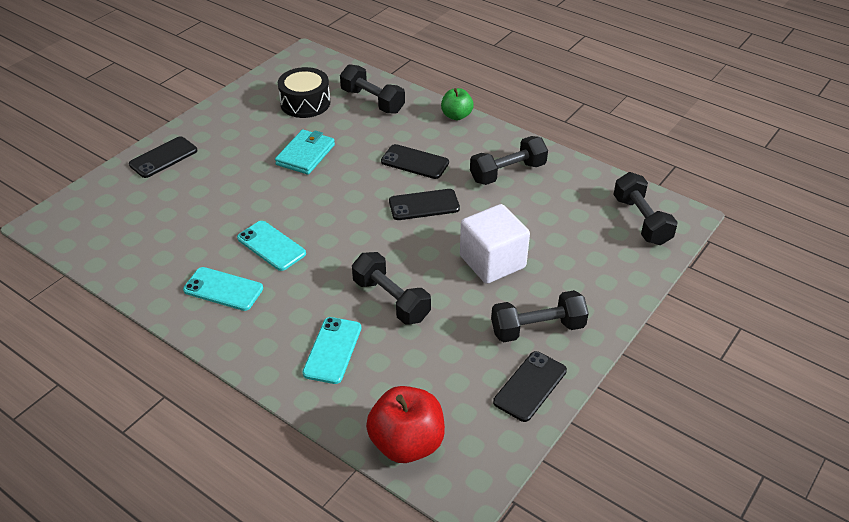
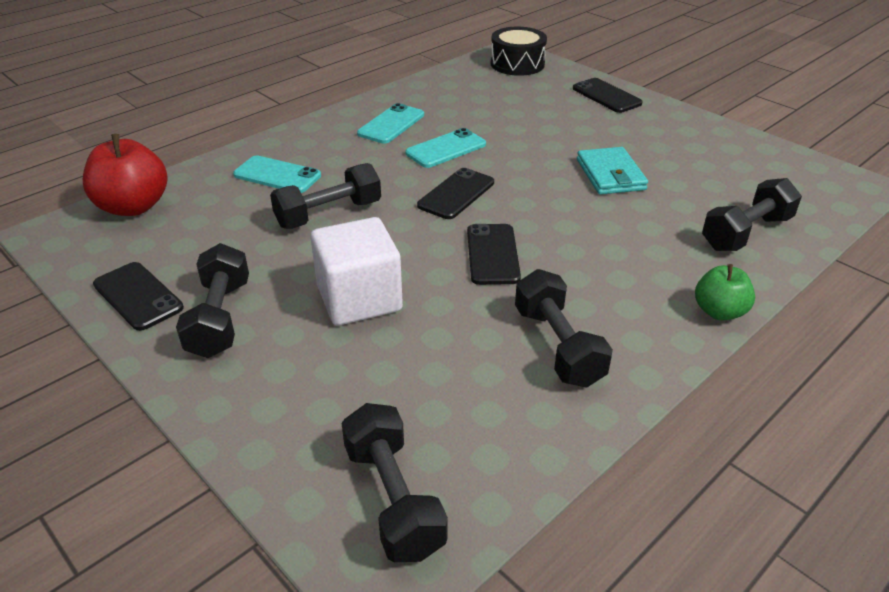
camera: 100 degrees right, 5 degrees down
turquoise wallet [275,129,335,175] -> turquoise wallet turned 45 degrees clockwise [577,147,648,195]
black drum [278,67,330,118] -> black drum moved to [491,27,547,76]
black phone [381,144,449,179] -> black phone moved to [417,168,494,219]
black dumbbell [613,172,678,245] -> black dumbbell turned 75 degrees clockwise [341,403,448,562]

